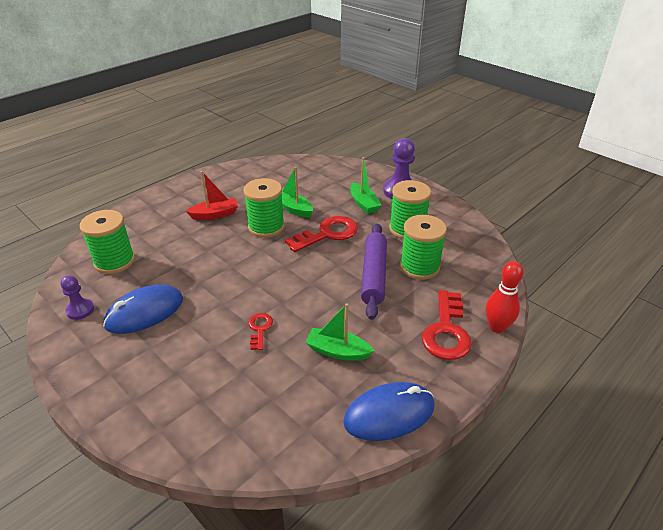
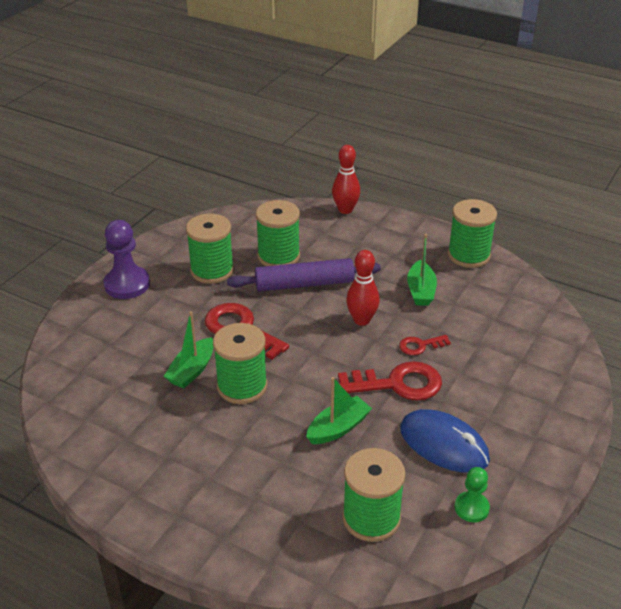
camera: 105 degrees left, 0 degrees up
purple pawn [60,275,94,320] -> green pawn [455,467,490,522]
red boat [186,171,238,220] -> none
blue mouse [343,382,435,441] -> green spool [448,199,497,268]
green boat [350,157,381,214] -> green boat moved to [306,377,372,444]
red key [422,290,472,360] -> red key moved to [338,361,442,400]
none -> red bowling pin [346,250,380,326]

